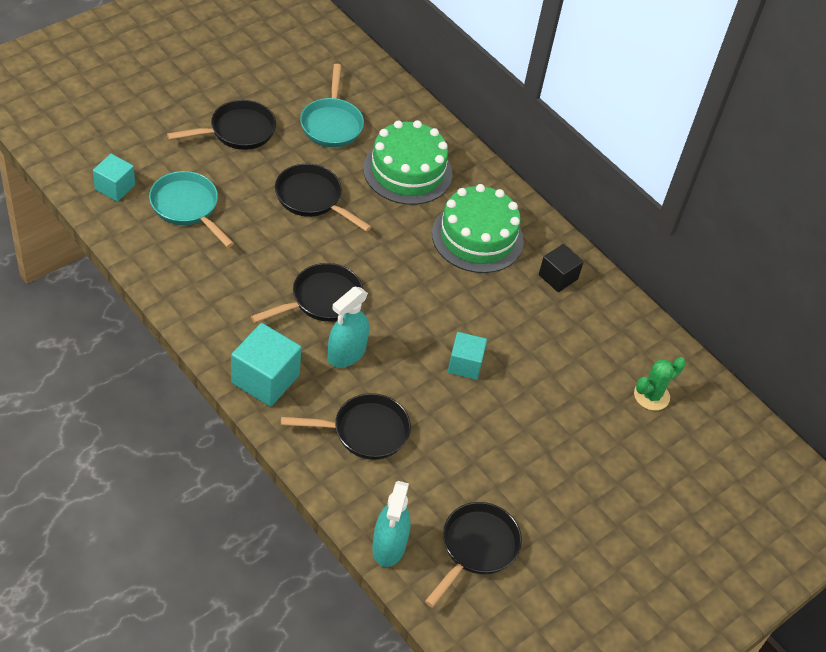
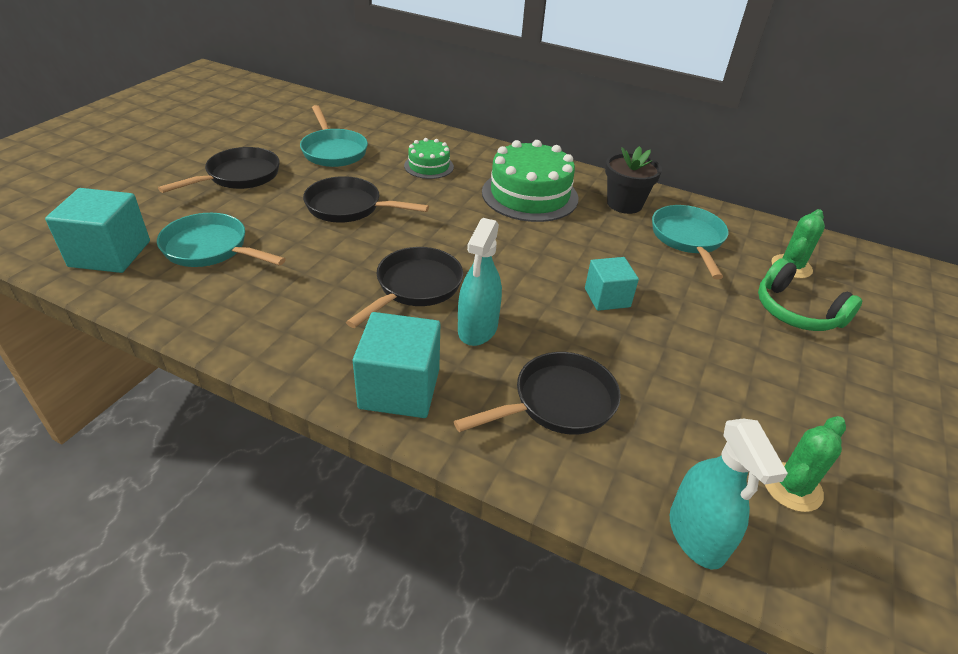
camera: 20 degrees left, 10 degrees down
turquoise cube [93,154,135,202] -> turquoise cube [45,188,150,273], size x1.57
green cake [363,120,452,205] -> green cake [404,138,454,179], size x0.54
black pan [425,502,522,608] -> green cactus [765,416,846,512]
black cube [539,244,584,292] -> black flower pot [605,146,662,214]
none -> turquoise pan [652,205,729,279]
none -> green headphones [758,258,862,331]

